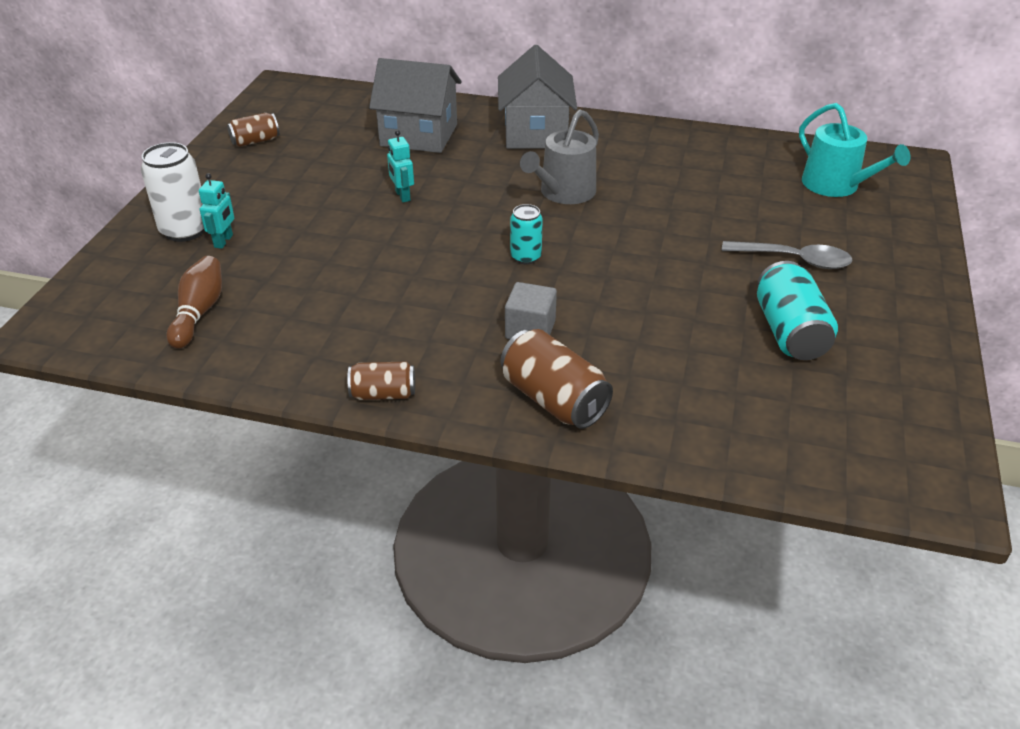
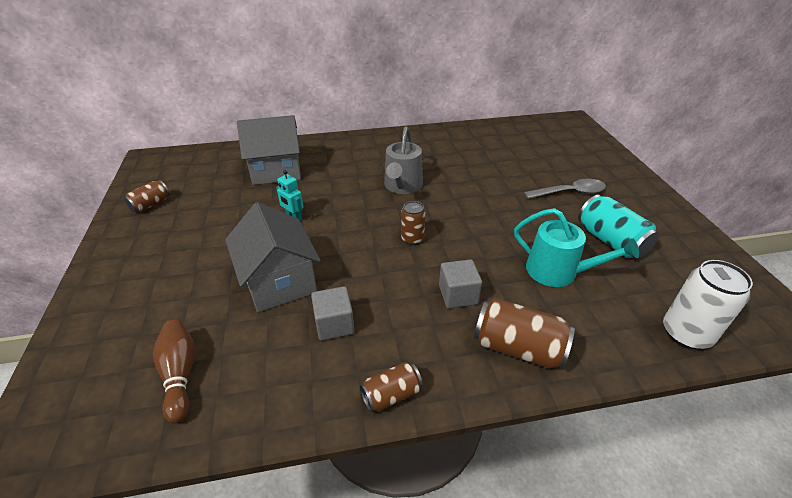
camera: 25 degrees left, 0 degrees up
white can [141,142,205,242] -> white can moved to [663,260,753,350]
turquoise robot [199,173,234,249] -> none
grey house [498,45,577,149] -> grey house moved to [225,202,321,312]
turquoise can [510,204,543,264] -> brown can [401,201,426,245]
turquoise watering can [799,103,911,197] -> turquoise watering can moved to [514,208,639,287]
none -> grey cube [311,286,355,340]

